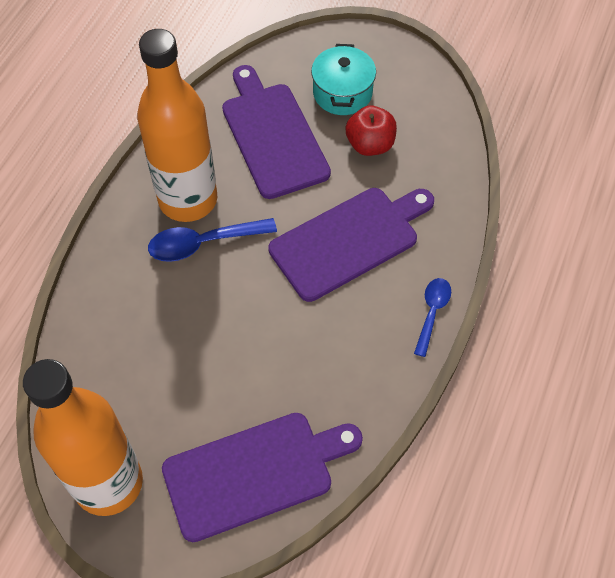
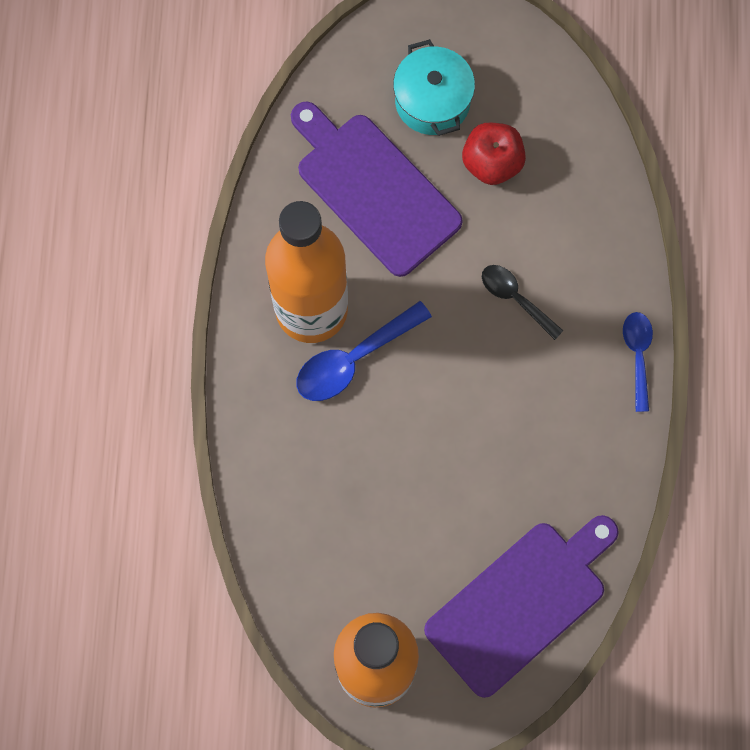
camera: 20 degrees left, 15 degrees up
purple cutting board [268,188,434,302] -> black spoon [482,265,563,340]

